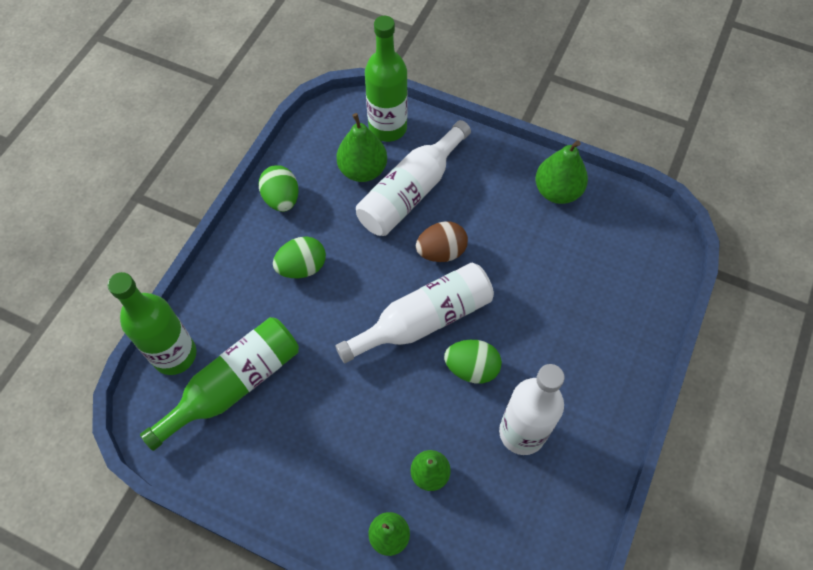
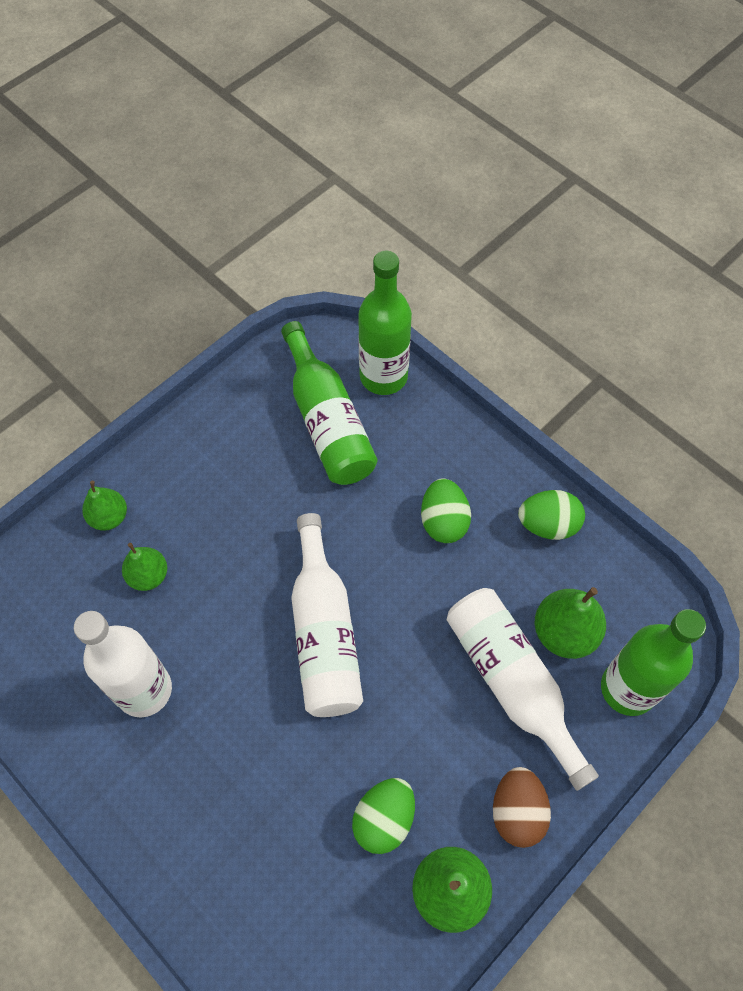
camera: 110 degrees right, 0 degrees up
brown egg [416,222,468,262] -> brown egg moved to [493,767,551,848]
green egg [444,340,502,383] -> green egg moved to [352,778,415,854]

